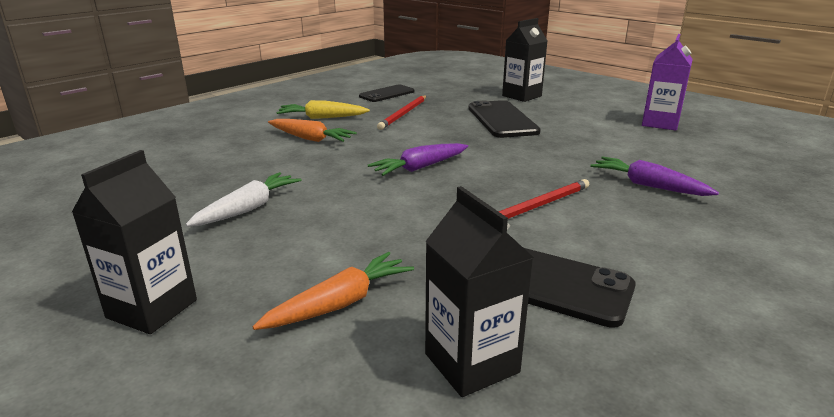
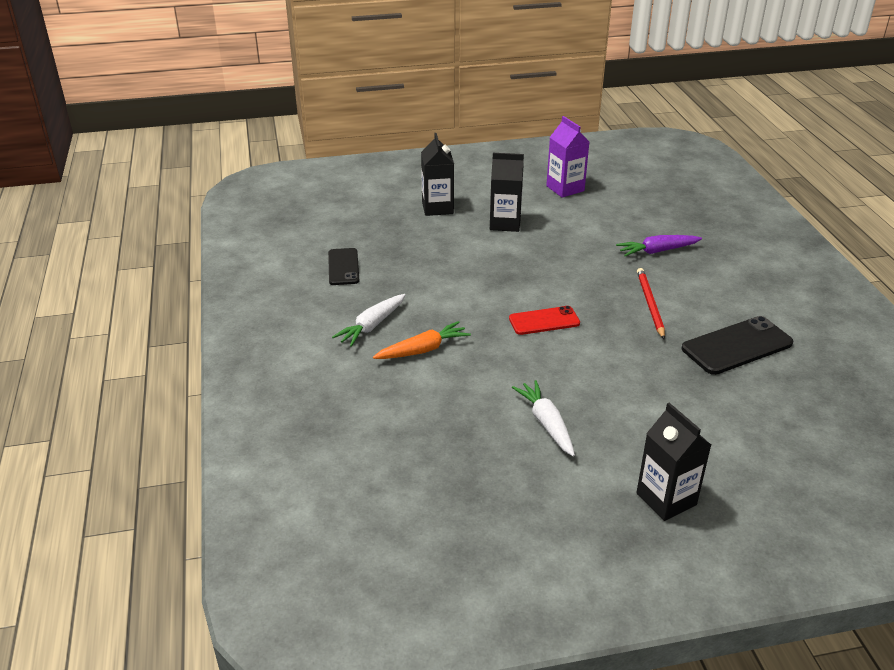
camera: 55 degrees left, 10 degrees up
orange carrot [252,252,414,330] -> none
yellow carrot [276,100,370,119] -> white carrot [332,294,405,347]
purple carrot [368,143,468,176] -> red phone [509,306,580,335]
red pencil [377,95,426,130] -> none
black carton [425,186,534,397] -> black carton moved to [490,153,524,232]
black phone [468,100,541,138] -> none

